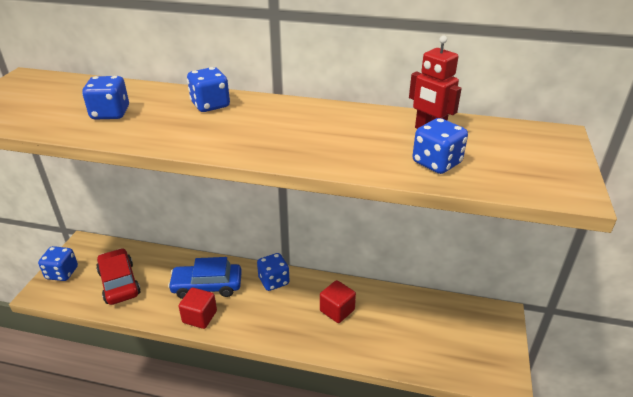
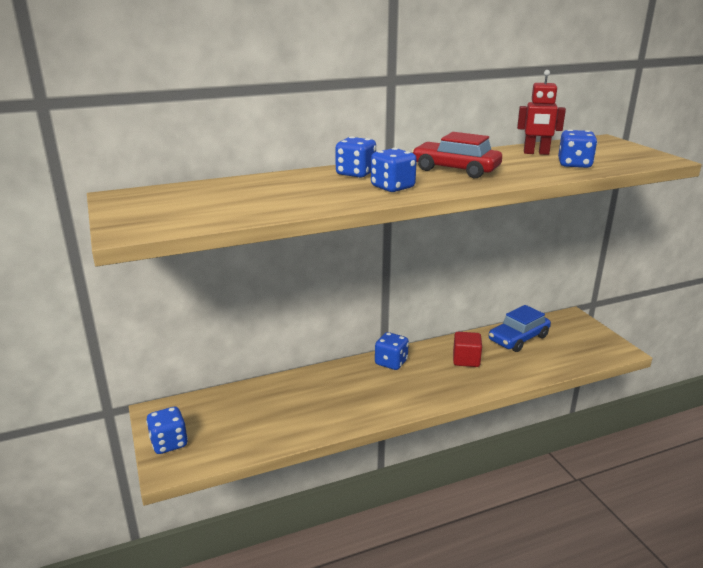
camera: 35 degrees left, 10 degrees down
blue dice [82,76,129,120] -> blue dice moved to [371,148,417,192]
red car [96,248,141,305] -> red car moved to [412,132,502,178]
blue car [168,257,242,299] -> blue car moved to [489,305,551,352]
red cube [178,287,217,329] -> none

